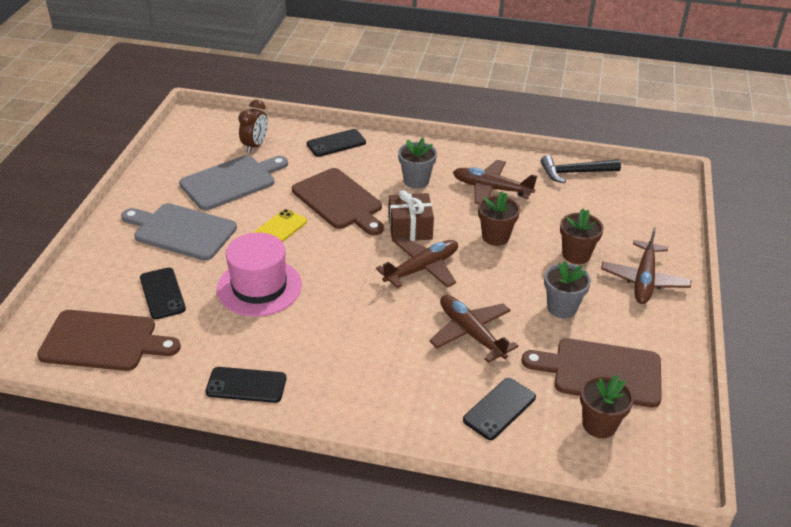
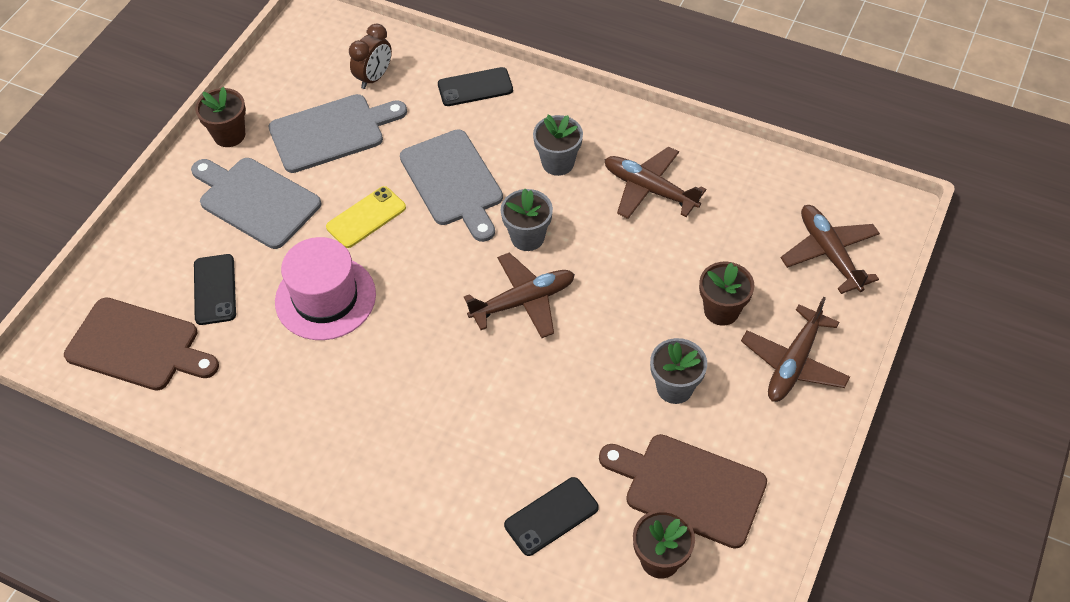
camera: 15 degrees right, 15 degrees up
black phone [206,367,286,403] -> none
brown cutting board [292,168,384,235] -> grey cutting board [400,129,503,242]
brown gift [388,190,434,241] -> grey flower pot [501,189,553,251]
brown plane [430,295,519,363] -> brown plane moved to [781,205,880,294]
brown flower pot [478,191,520,246] -> brown flower pot moved to [195,87,246,147]
black hammer [541,155,621,184] -> none

